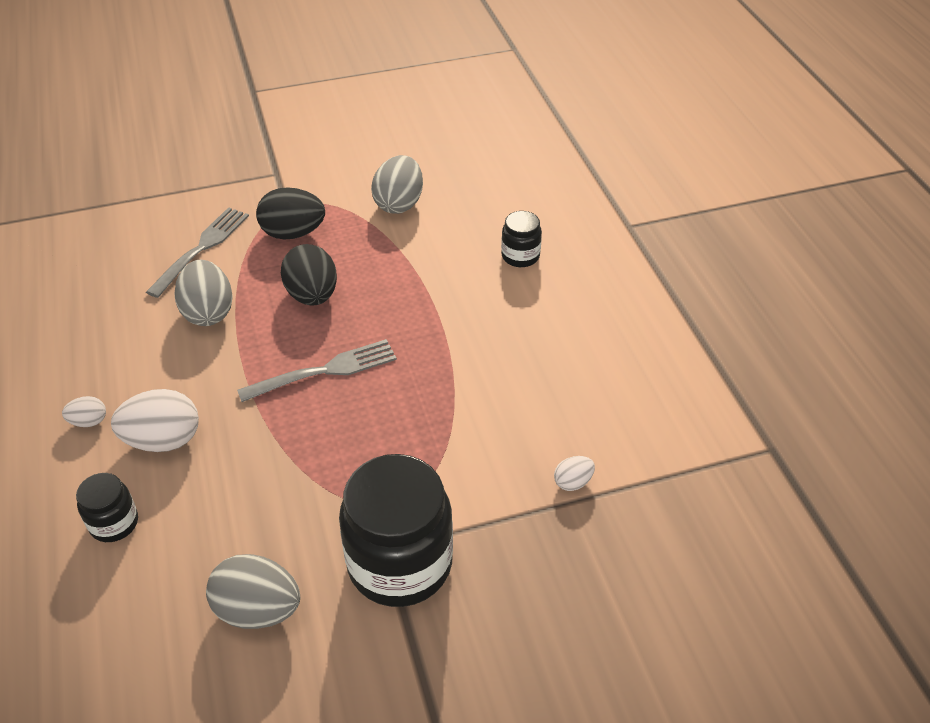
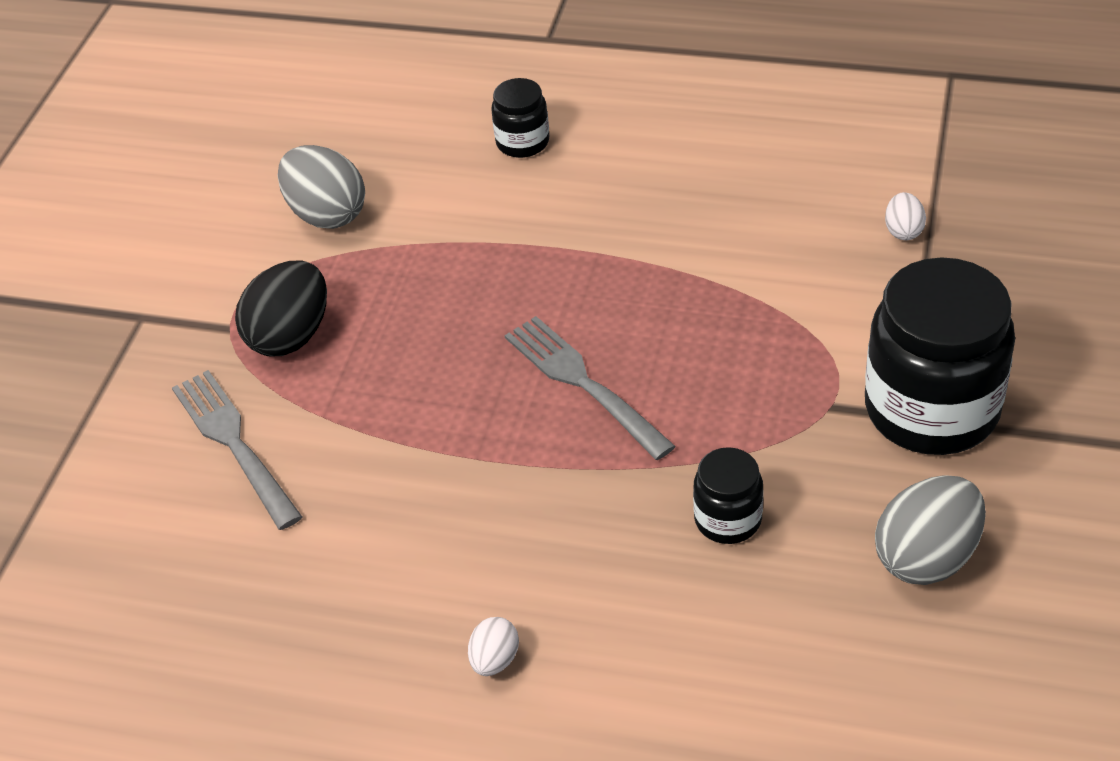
camera: 55 degrees left, 0 degrees up
black jar [76,473,138,542] -> black jar moved to [693,447,763,544]
white egg [111,389,199,452] -> none
grey egg [174,260,233,326] -> none
grey fork [237,339,397,402] -> grey fork turned 45 degrees counterclockwise [505,316,676,460]
black egg [281,244,337,306] -> none

